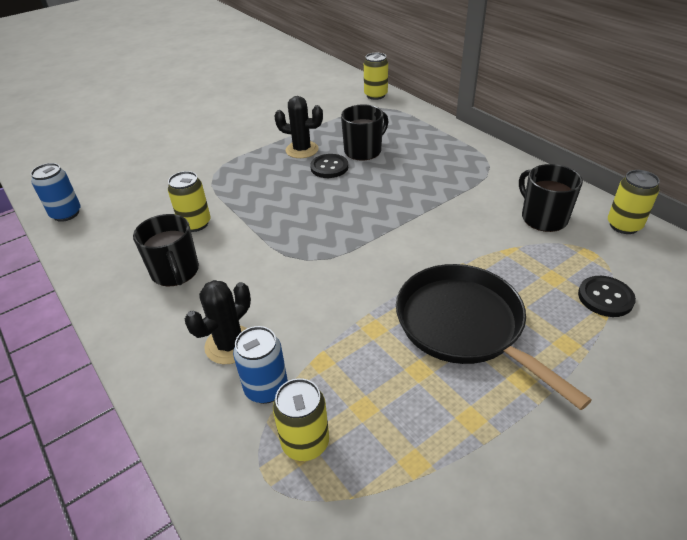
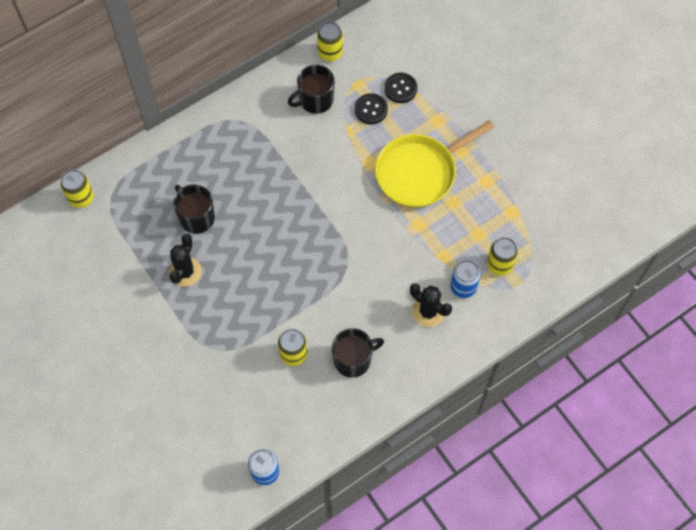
camera: 90 degrees left, 25 degrees up
black button [310,154,348,178] -> black button moved to [355,93,388,124]
black pan [396,264,592,410] -> yellow pan [375,120,494,208]

